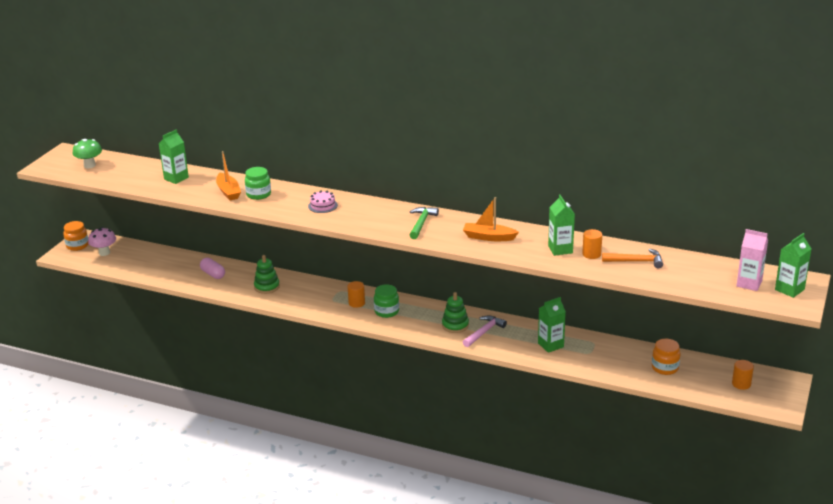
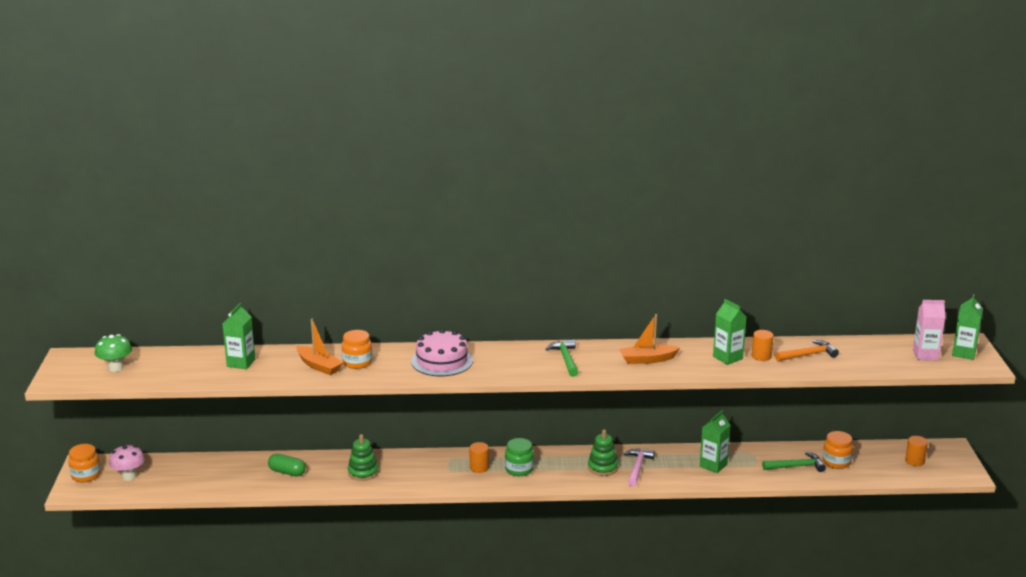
camera: 25 degrees left, 5 degrees down
pink capsule [200,258,225,279] -> green capsule [268,454,306,476]
green jar [245,167,271,200] -> orange jar [342,330,372,369]
pink cake [308,190,338,213] -> pink cake [411,329,473,376], size x1.79
none -> green hammer [762,452,826,472]

